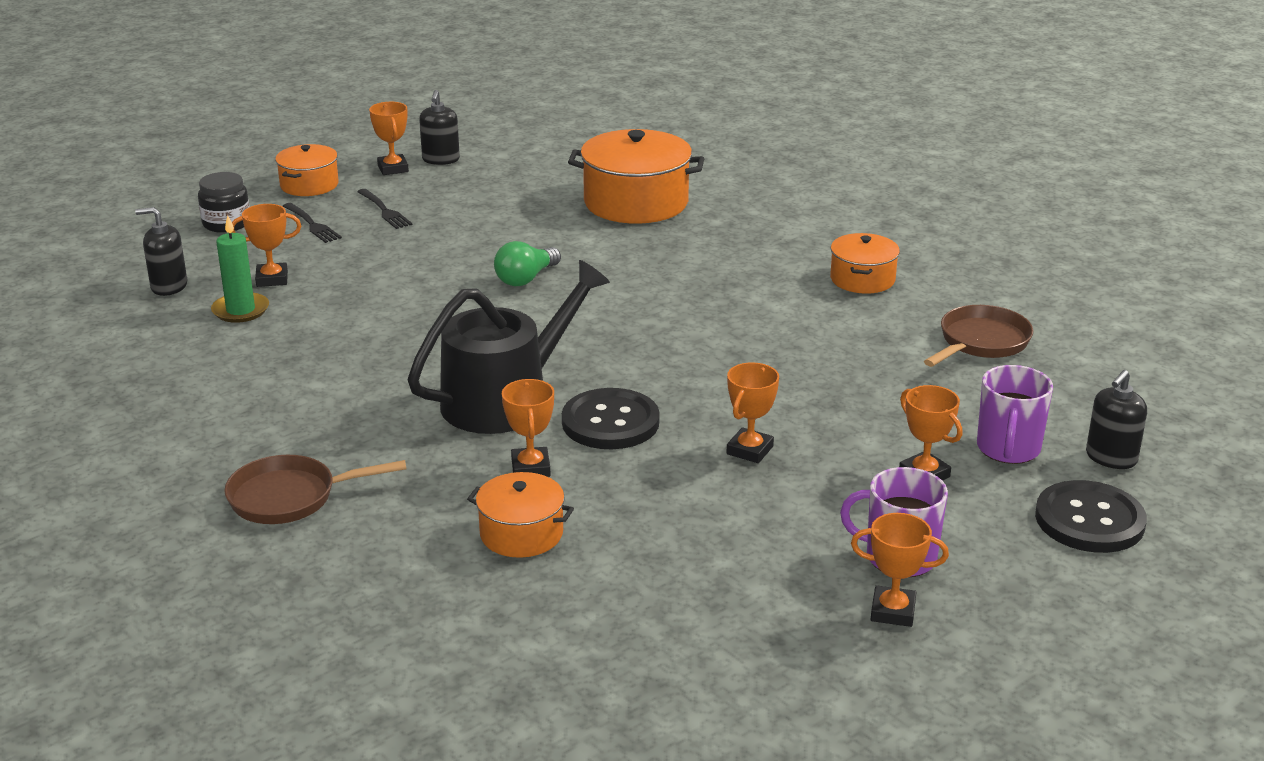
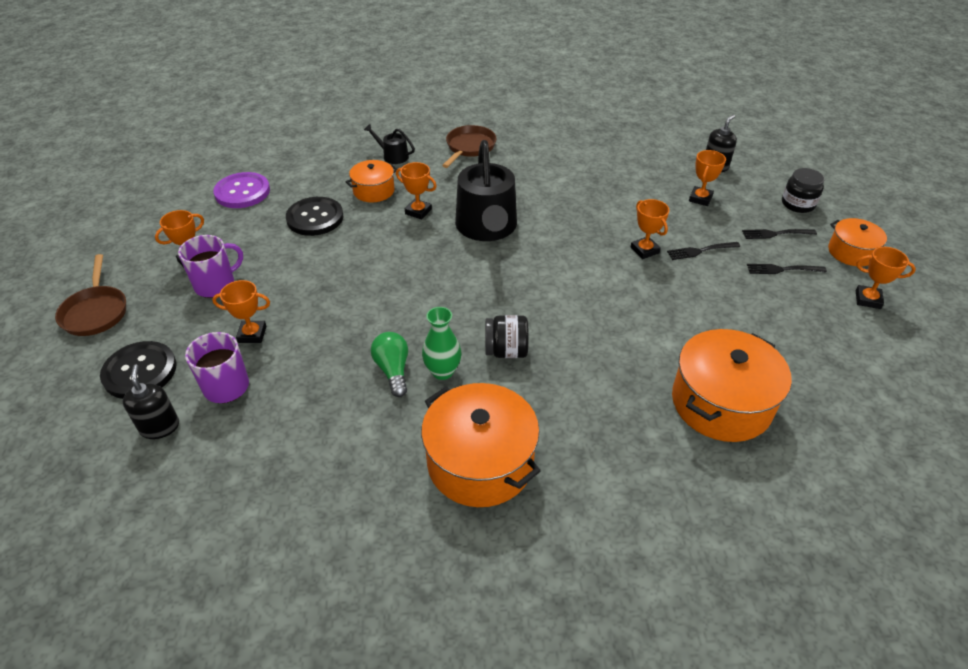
camera: 125 degrees right, 15 degrees up
green candle [211,215,269,323] -> none
black soap dispenser [419,90,460,165] -> none
green light bulb [494,241,561,286] -> green light bulb moved to [371,332,408,397]
black button [562,388,660,449] -> black button moved to [286,197,344,236]
orange trophy [727,362,779,463] -> orange trophy moved to [630,199,670,259]
orange pot [830,233,900,294] -> orange pot [421,383,541,507], size x1.76
brown pan [924,305,1033,367] -> brown pan moved to [55,254,126,336]
none -> purple button [213,172,270,208]
none -> black watering can [364,124,415,164]
none -> green vase [422,307,461,380]
none -> black jar [485,315,529,358]
none -> black fork [667,242,740,260]

